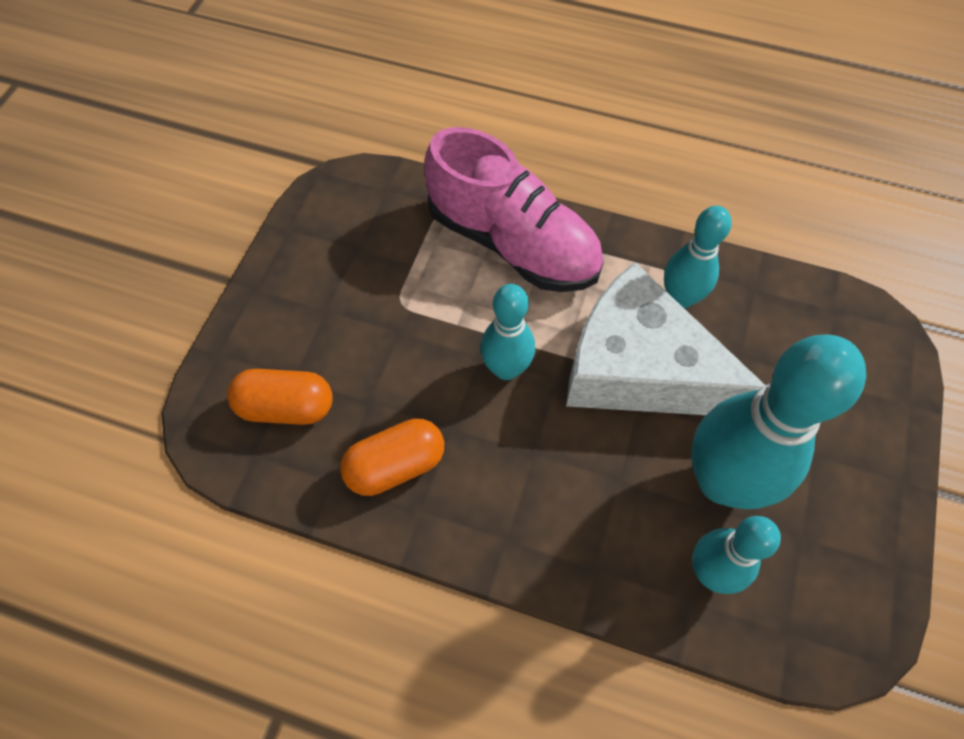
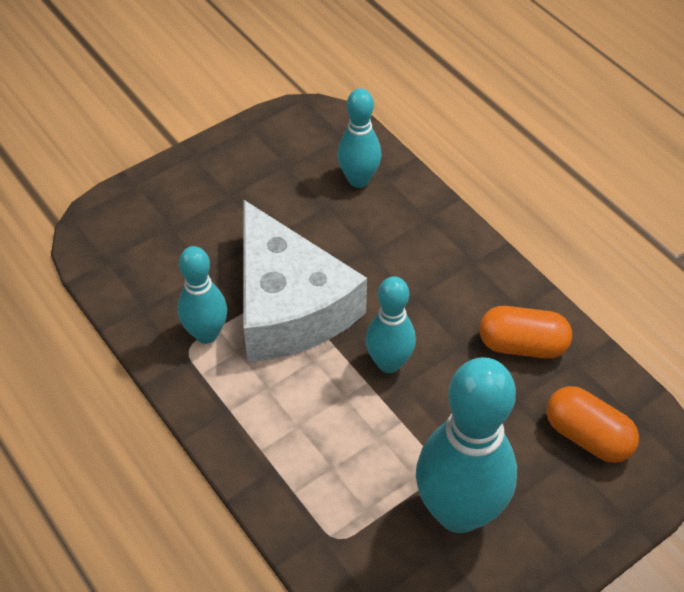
camera: 145 degrees left, 10 degrees down
pink shoe [424,127,603,292] -> none
turquoise bowling pin [691,334,866,509] -> turquoise bowling pin moved to [416,357,517,533]

